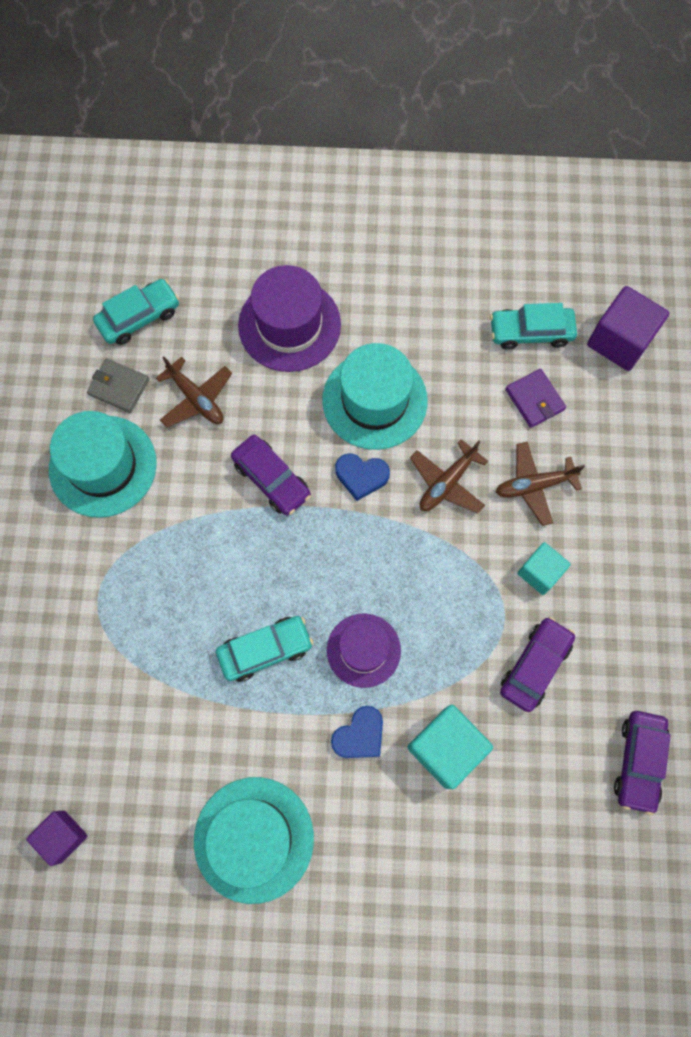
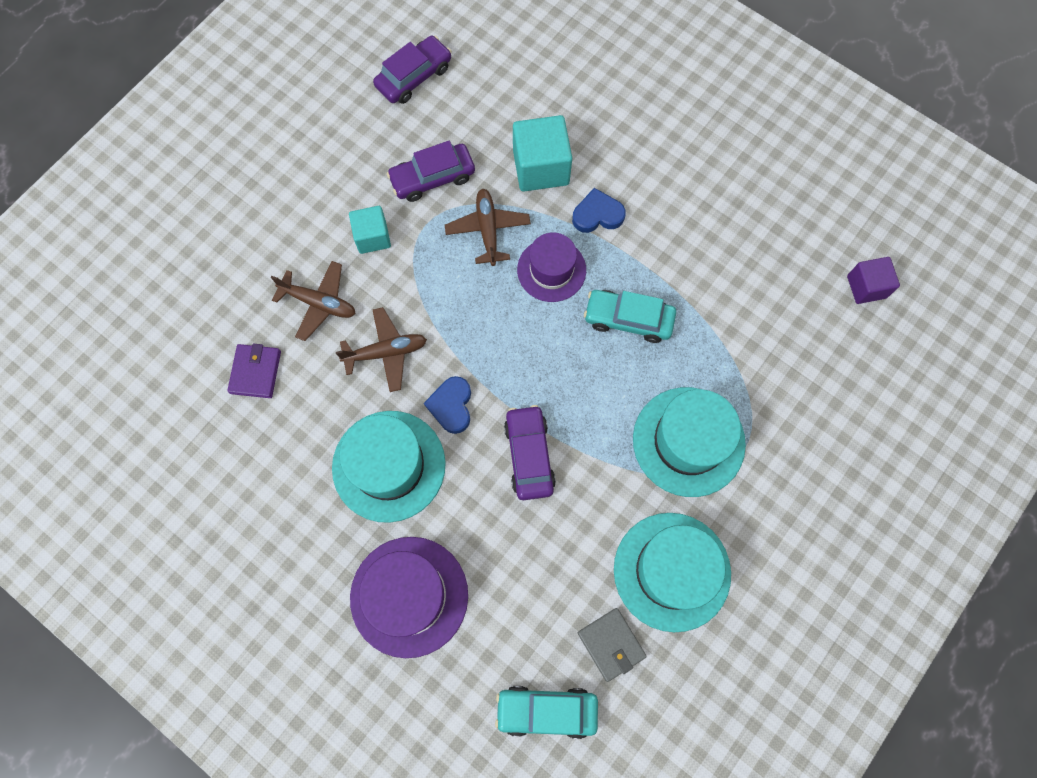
camera: 145 degrees left, 0 degrees up
brown plane [156,357,232,427] -> brown plane moved to [445,189,531,266]
turquoise hat [194,777,314,904] -> turquoise hat moved to [633,387,746,497]
blue heart [335,453,390,501] -> blue heart turned 135 degrees counterclockwise [424,376,471,434]
turquoise car [490,303,577,350] -> none
purple cube [587,286,669,371] -> none

